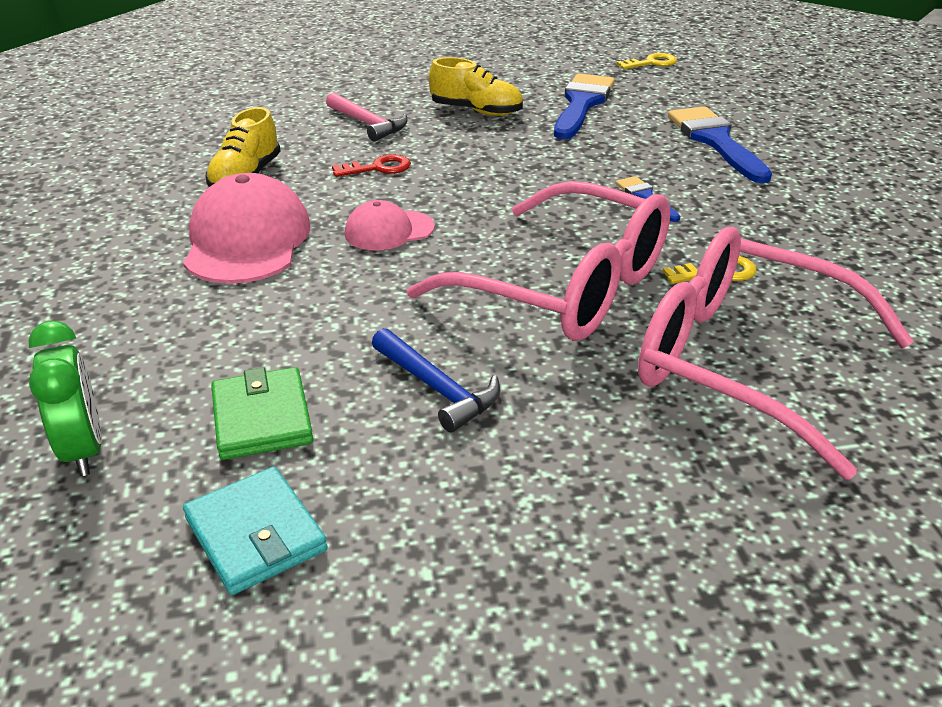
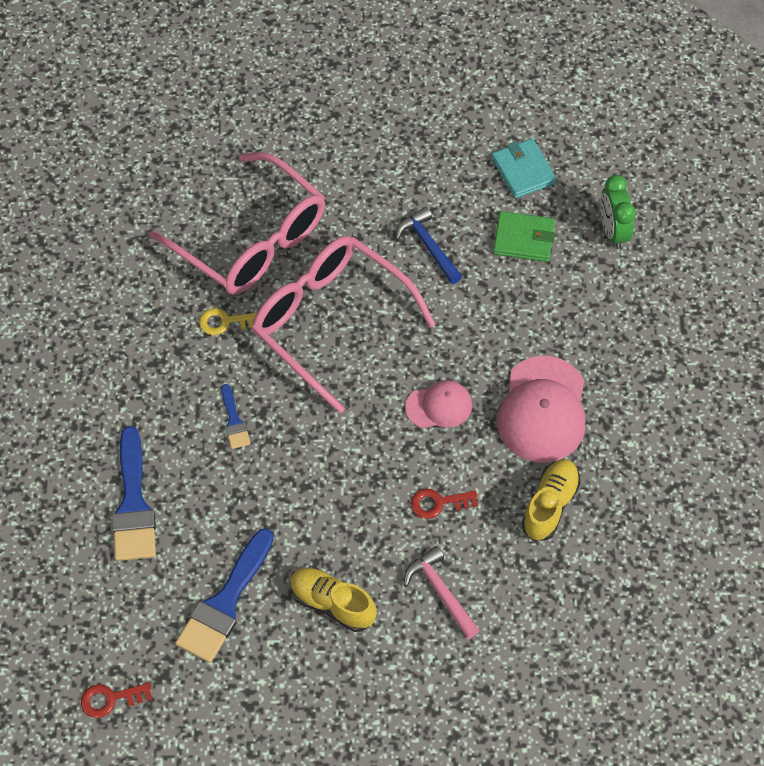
camera: 170 degrees left, 25 degrees up
green wallet [211,367,313,460] -> green wallet turned 75 degrees counterclockwise [493,211,555,262]
yellow key [616,53,677,69] -> red key [81,682,152,718]

